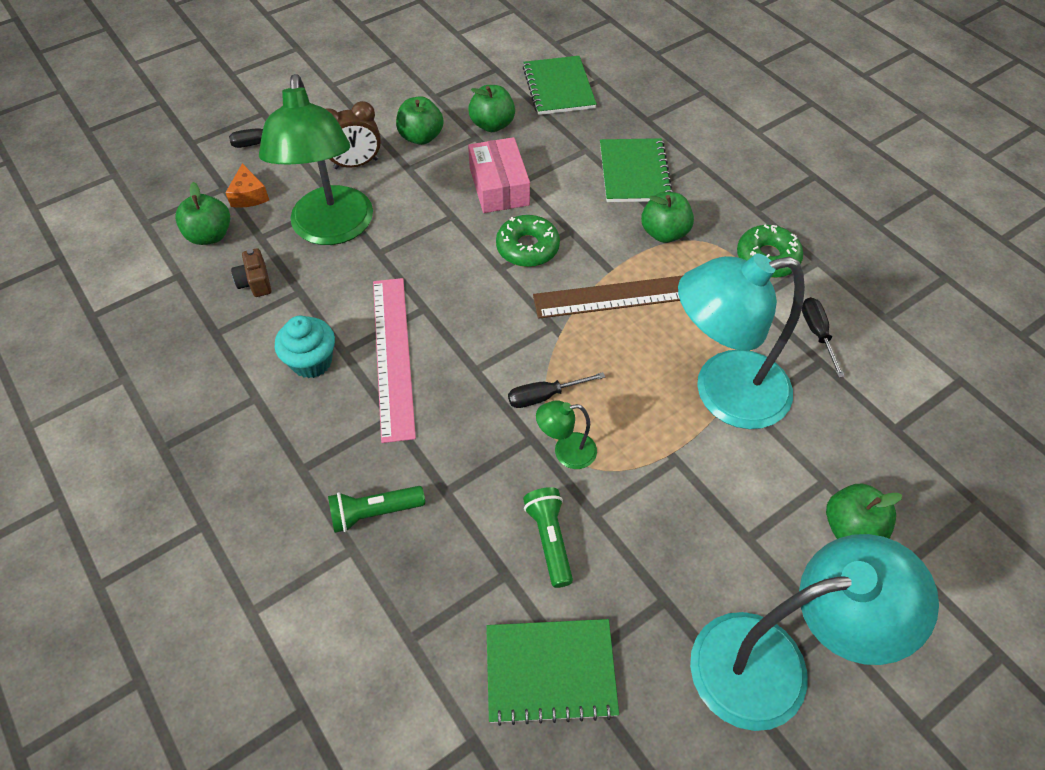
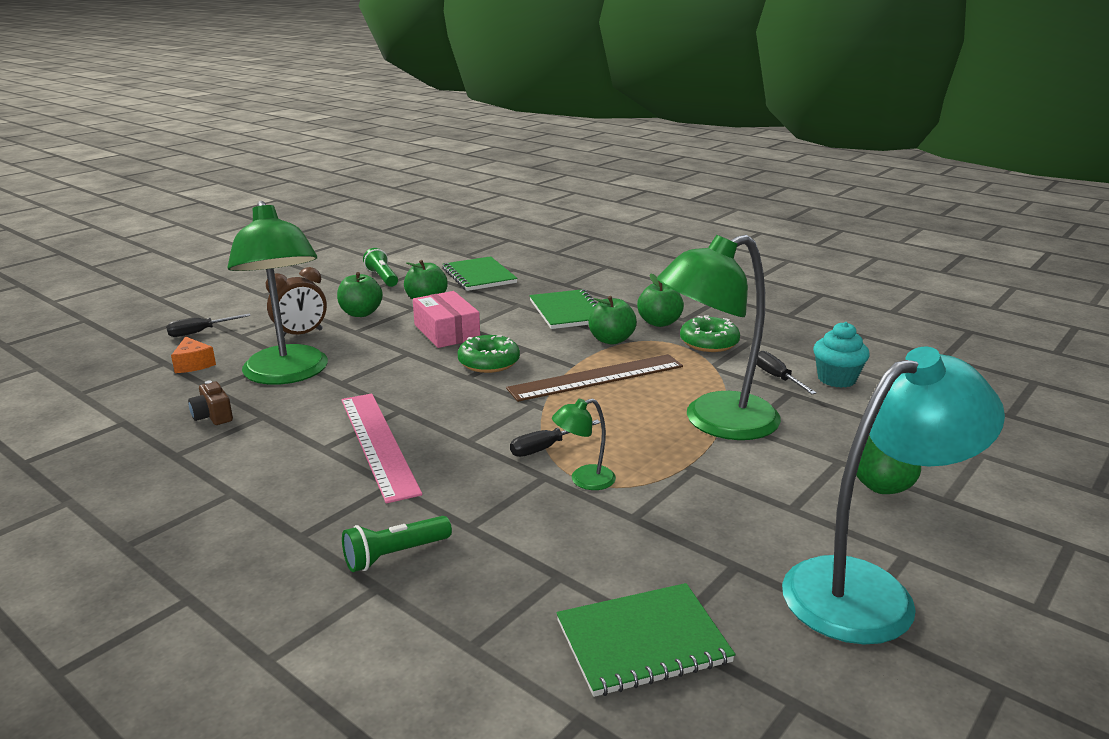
camera: 15 degrees left, 30 degrees down
green apple [175,182,230,245] -> green apple moved to [637,274,684,327]
turquoise cupcake [275,315,335,378] -> turquoise cupcake moved to [813,322,870,388]
green flashlight [523,487,573,588] -> green flashlight moved to [363,248,398,287]
turquoise lamp [678,254,805,429] -> green lamp [657,235,781,440]

